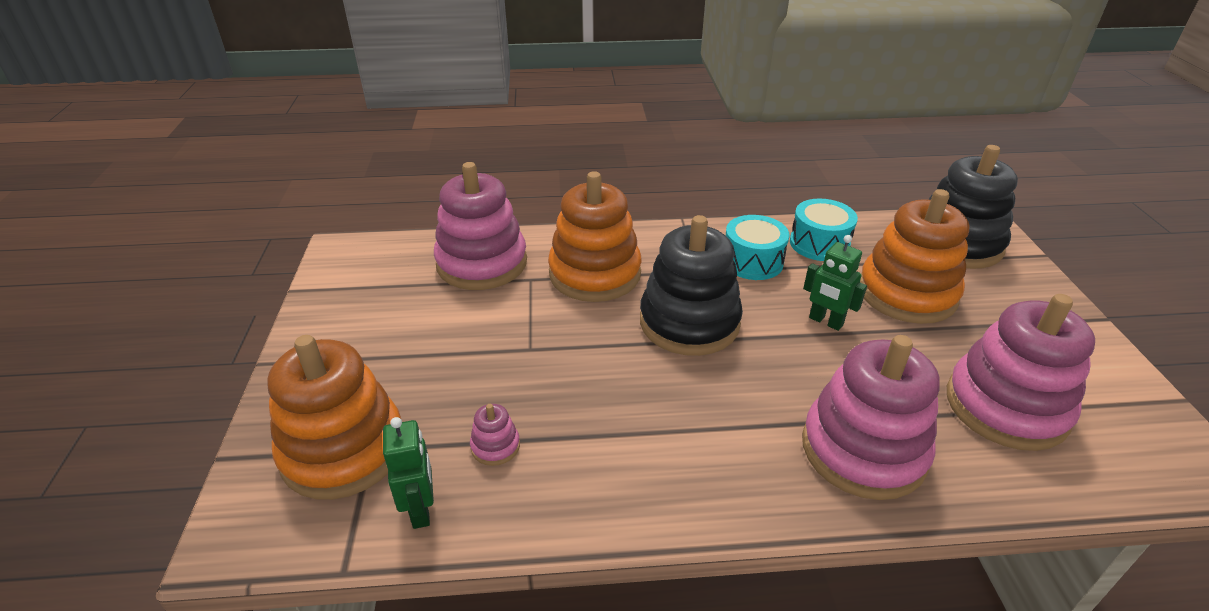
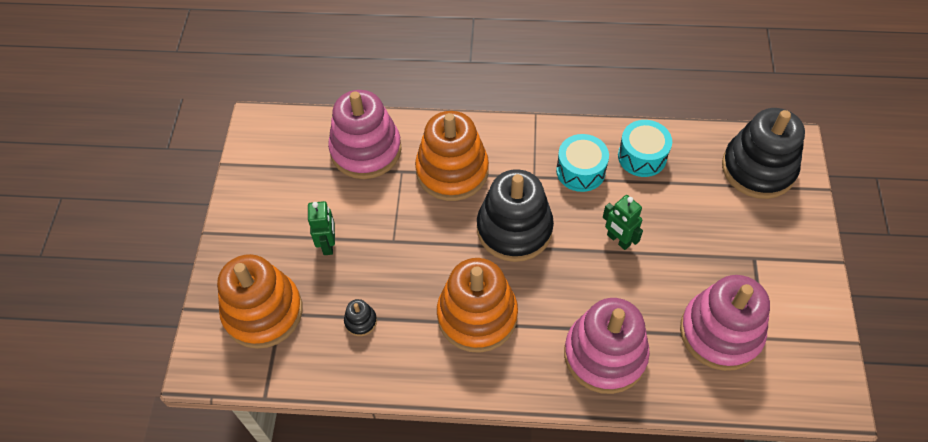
camera: 10 degrees right, 20 degrees up
green robot [383,417,434,529] -> green robot moved to [308,201,335,255]
pink stacking toy [470,404,520,466] -> black stacking toy [344,299,377,336]
orange stacking toy [860,189,969,324] -> orange stacking toy moved to [437,258,518,353]

